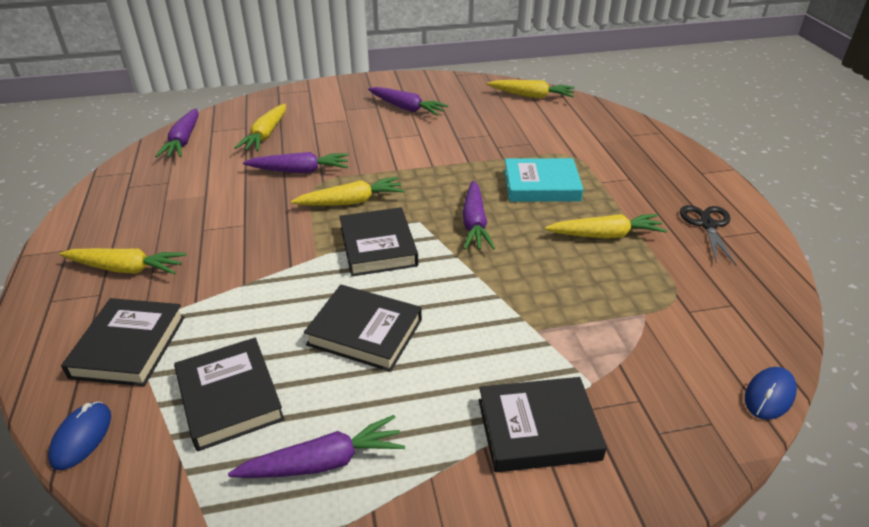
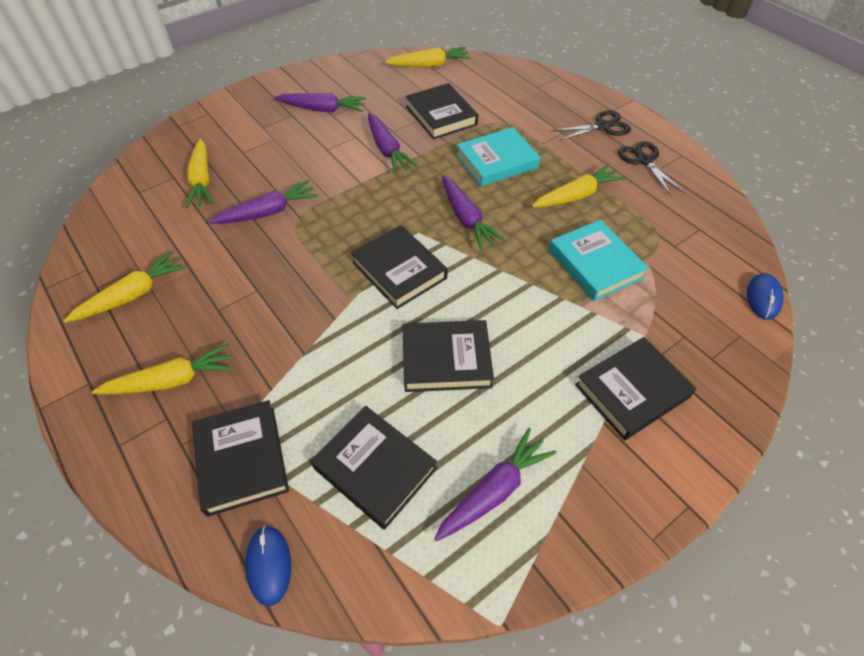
camera: 25 degrees left, 15 degrees up
purple carrot [155,108,198,157] -> purple carrot moved to [368,113,418,173]
yellow carrot [291,177,405,206] -> yellow carrot moved to [64,250,187,323]
none -> black book [406,83,478,139]
none -> turquoise book [549,220,649,301]
none -> black scissors [553,110,631,141]

